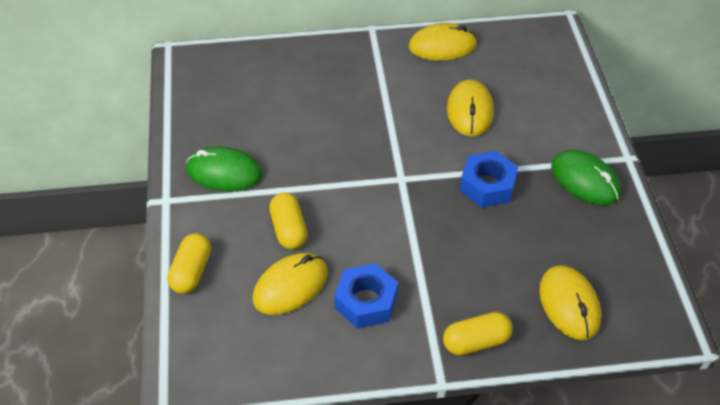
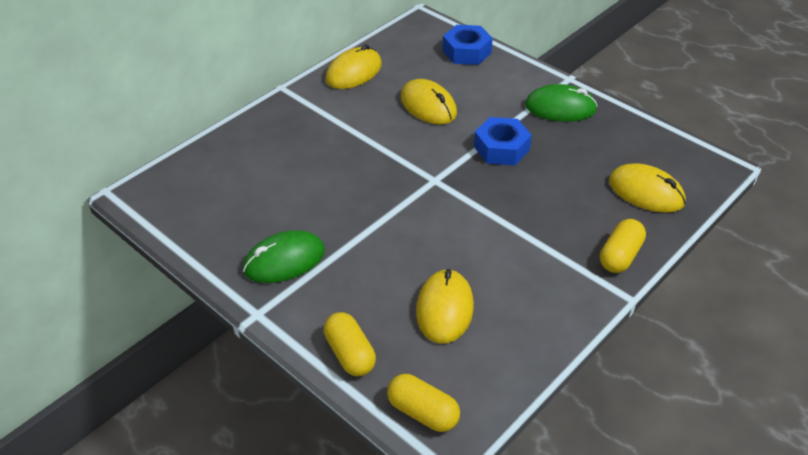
camera: 40 degrees left, 5 degrees down
yellow capsule [269,192,308,250] -> yellow capsule moved to [387,374,460,432]
blue nut [334,263,398,329] -> blue nut moved to [443,25,493,65]

